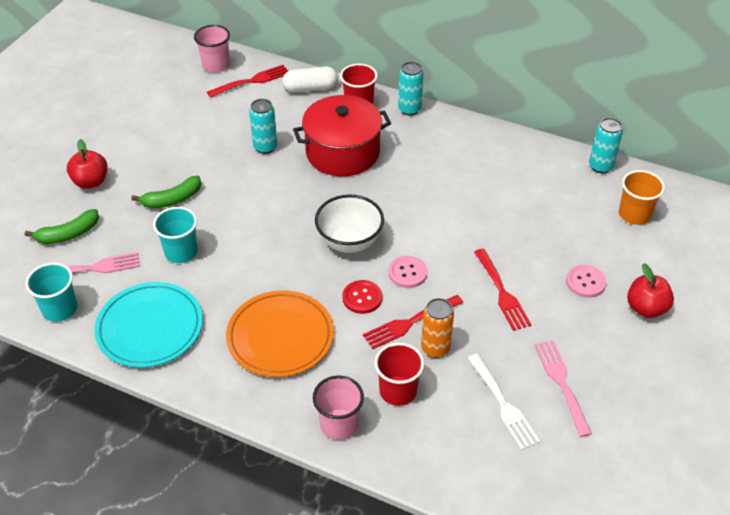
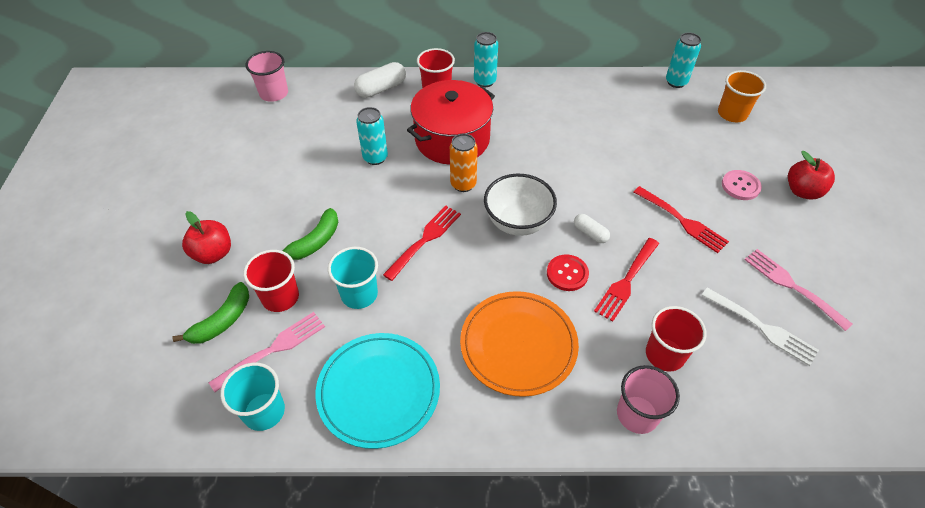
camera: 25 degrees left, 5 degrees up
red fork [207,65,288,98] -> red fork moved to [383,206,461,281]
pink button [388,256,428,288] -> white capsule [574,214,610,243]
orange can [421,298,454,358] -> orange can moved to [450,134,478,192]
none -> red cup [243,250,299,312]

